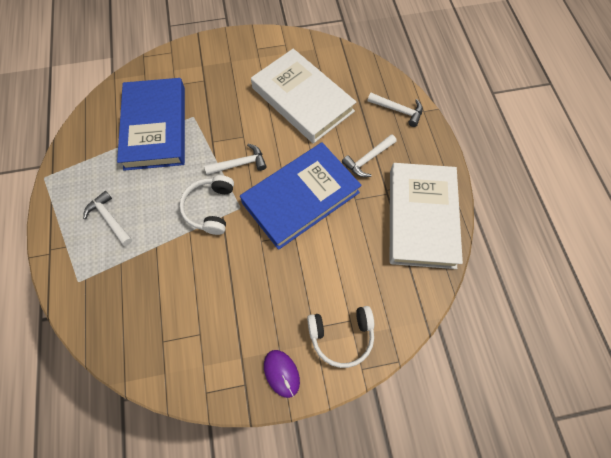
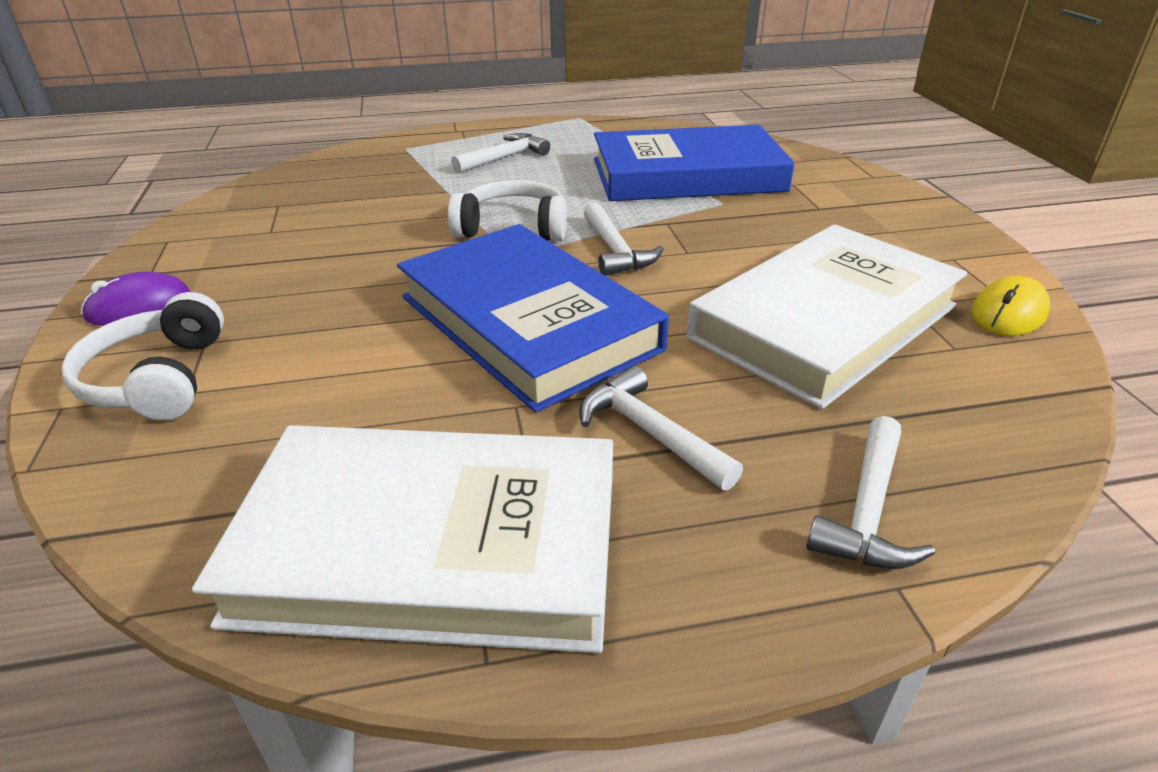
camera: 90 degrees right, 30 degrees down
none -> yellow mouse [971,276,1050,336]

